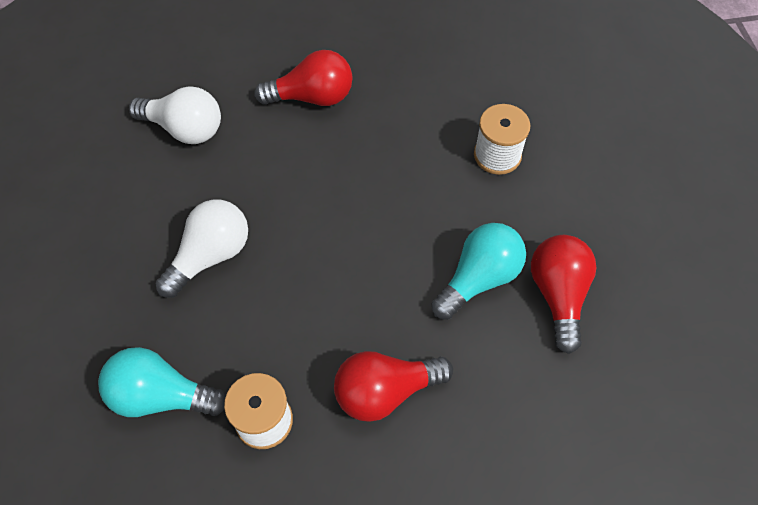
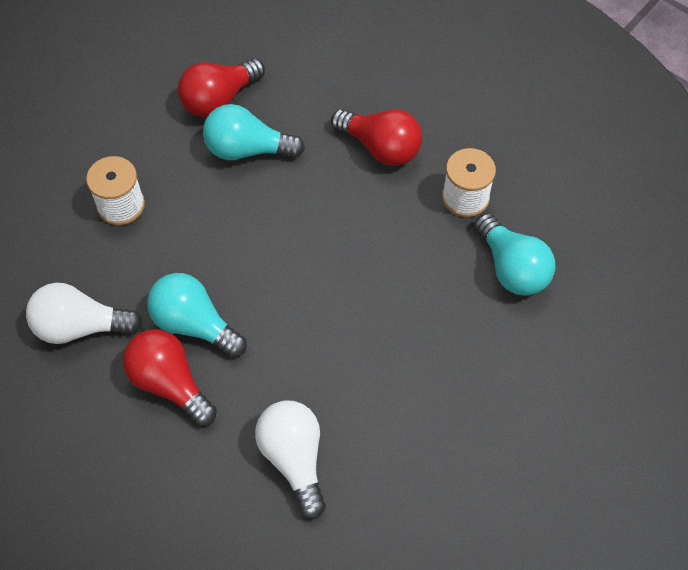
camera: 130 degrees left, 0 degrees up
white light bulb [155,199,248,298] -> white light bulb moved to [26,283,142,344]
none -> turquoise light bulb [147,273,247,358]

